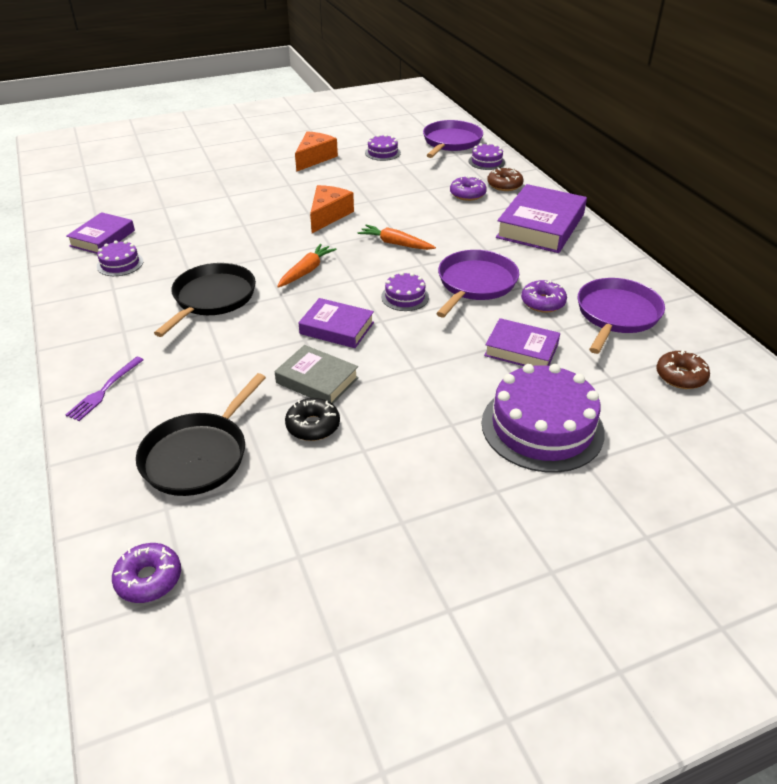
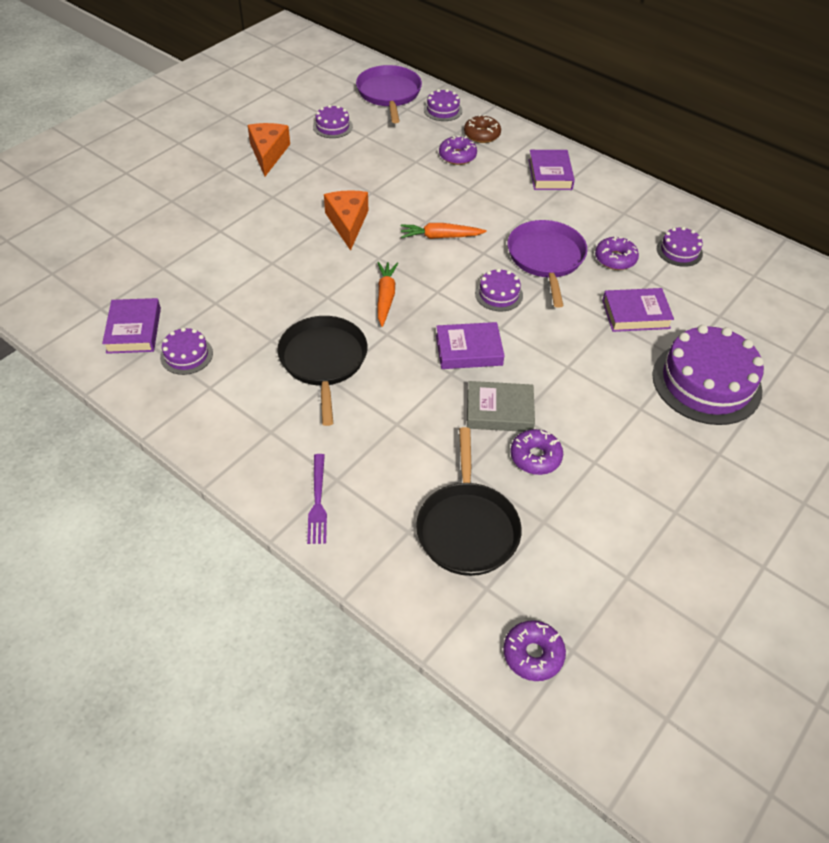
camera: 30 degrees left, 10 degrees up
black donut [285,398,340,441] -> purple donut [510,429,563,475]
purple book [496,184,587,253] -> purple book [528,150,575,190], size x0.60
purple pan [578,278,665,354] -> purple cake [657,227,703,267]
brown donut [656,350,710,389] -> none

